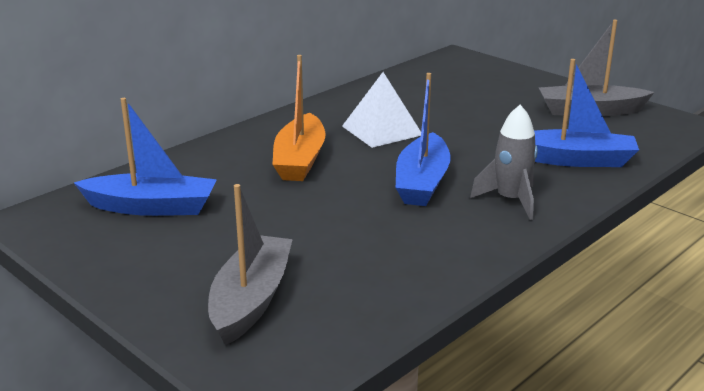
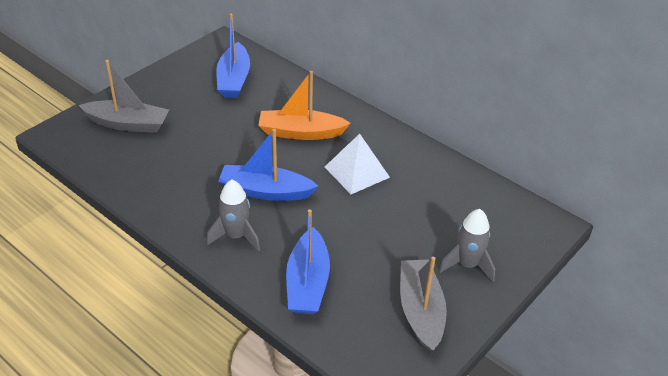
camera: 85 degrees right, 15 degrees up
none -> grey rocket [439,209,495,282]

